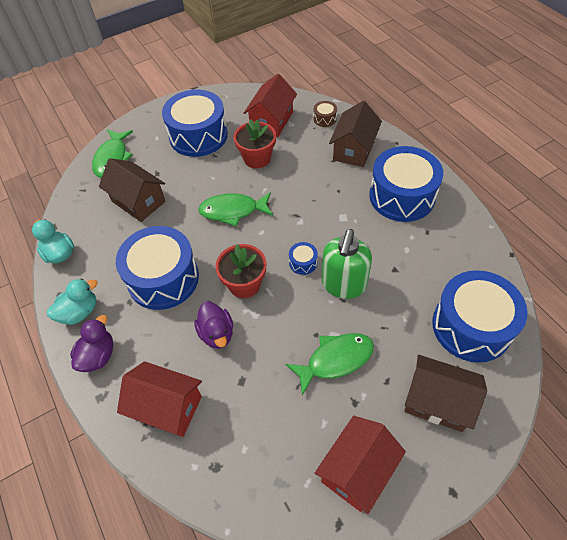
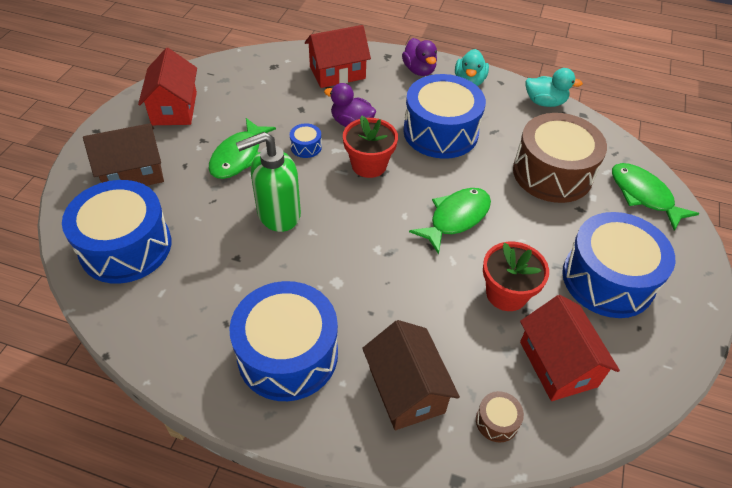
camera: 135 degrees right, 5 degrees down
brown house [99,158,166,222] -> brown drum [513,113,607,203]
blue drum [289,242,318,275] -> blue drum moved to [290,123,322,158]
green soap dispenser [322,229,372,299] -> green soap dispenser turned 90 degrees counterclockwise [236,132,301,232]

